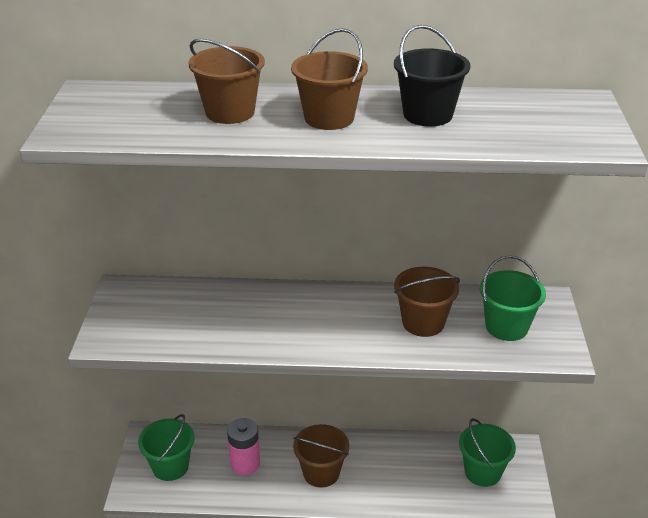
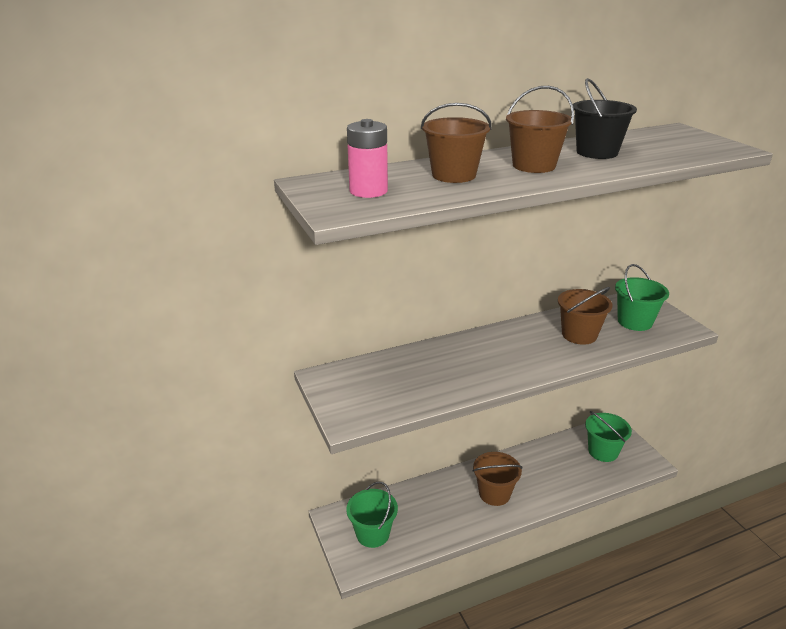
camera: 25 degrees left, 5 degrees down
pink battery [227,418,260,475] -> pink battery moved to [347,119,388,198]

